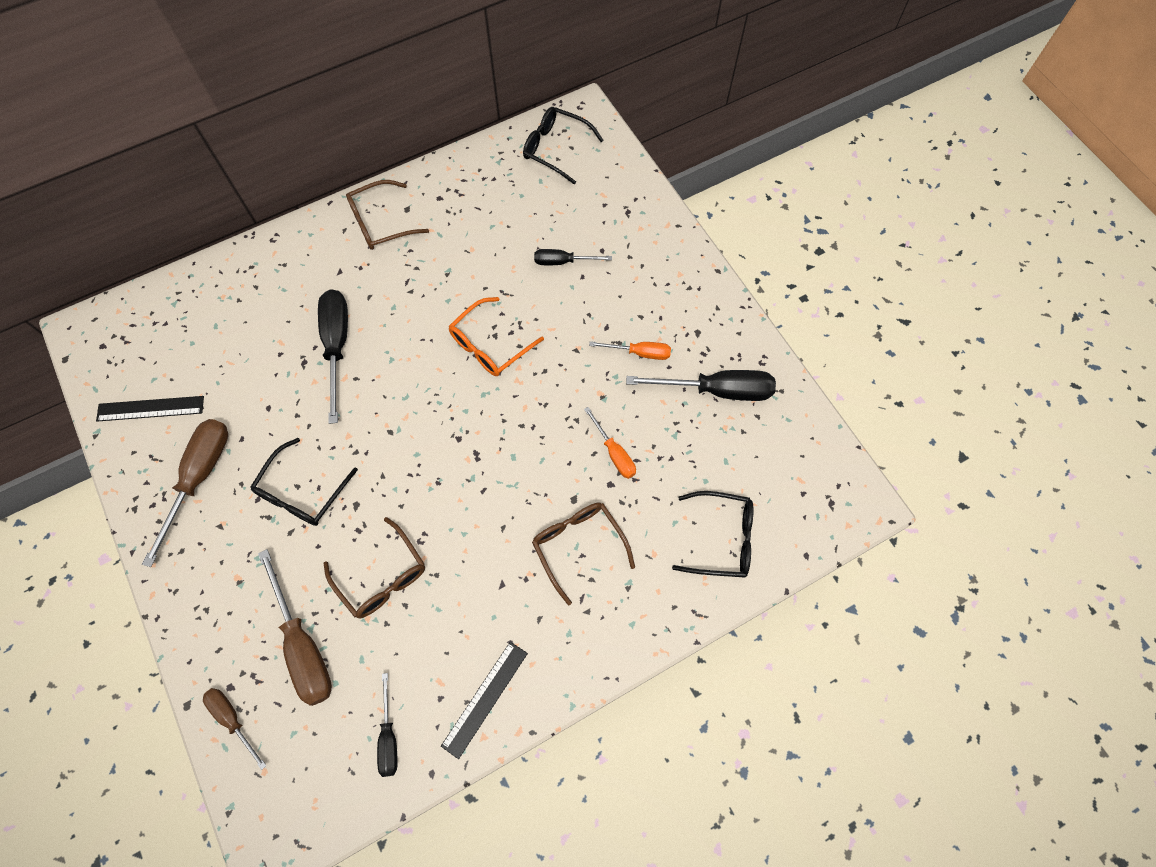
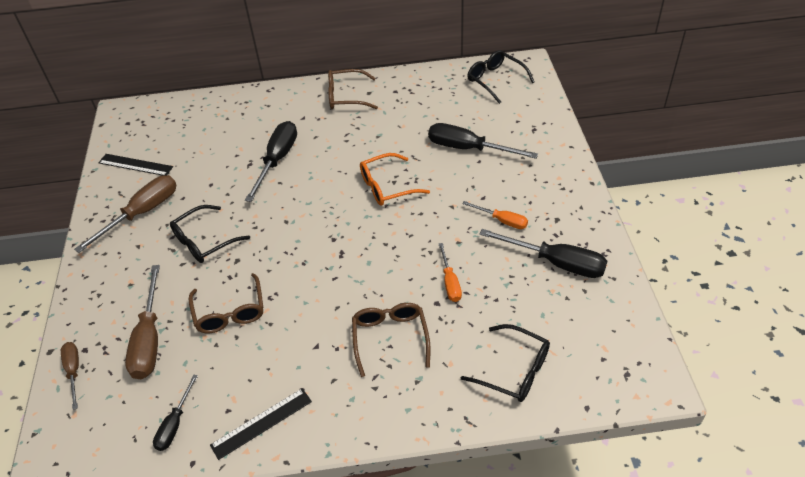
camera: 25 degrees right, 20 degrees down
black screwdriver [534,249,612,265] -> black screwdriver [428,123,538,159], size x1.76

